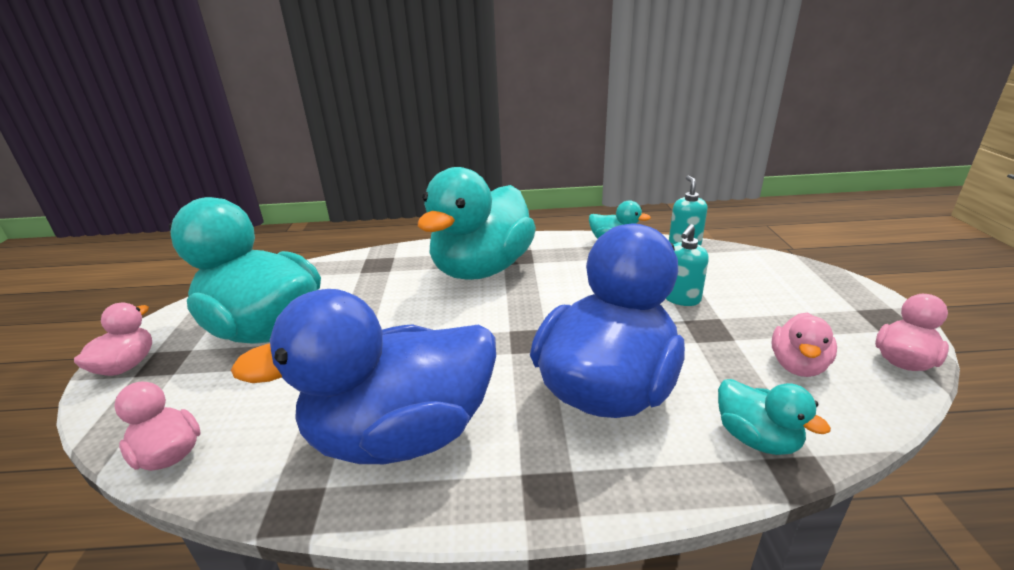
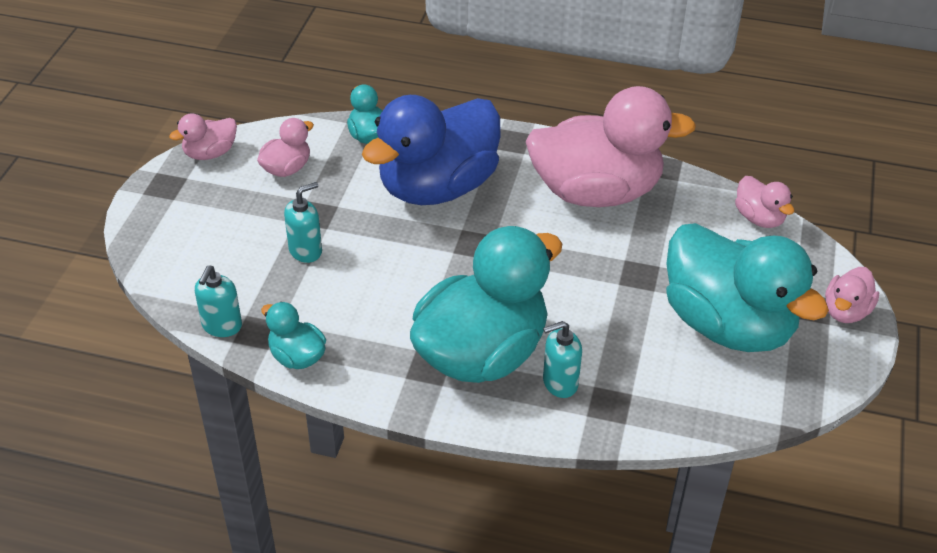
camera: 165 degrees left, 15 degrees up
blue duck [231,289,496,464] -> pink duck [526,86,696,207]
none -> turquoise soap dispenser [543,321,582,398]

